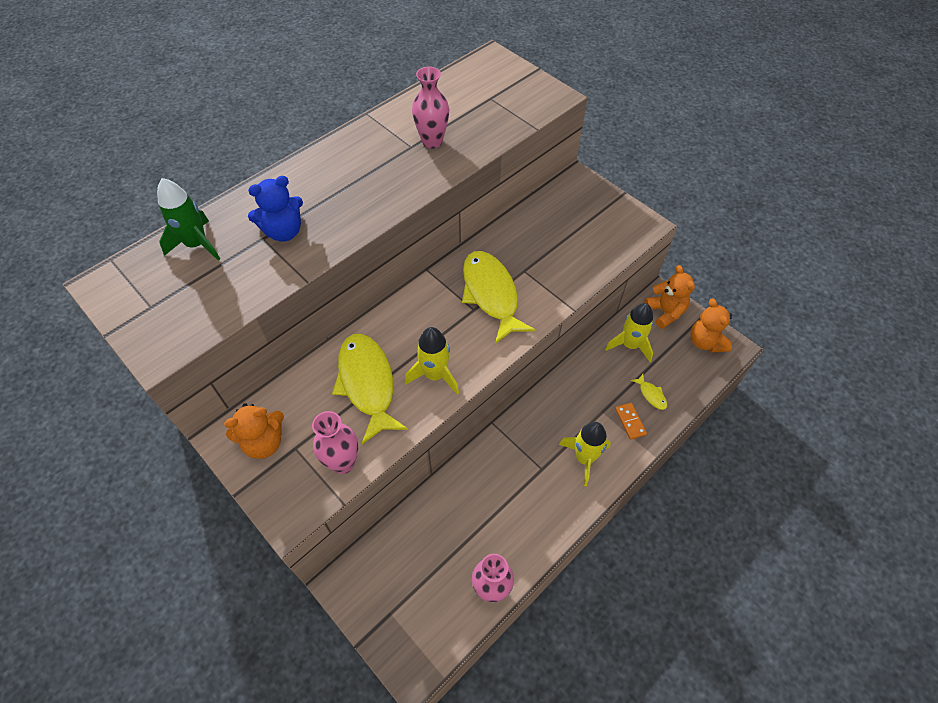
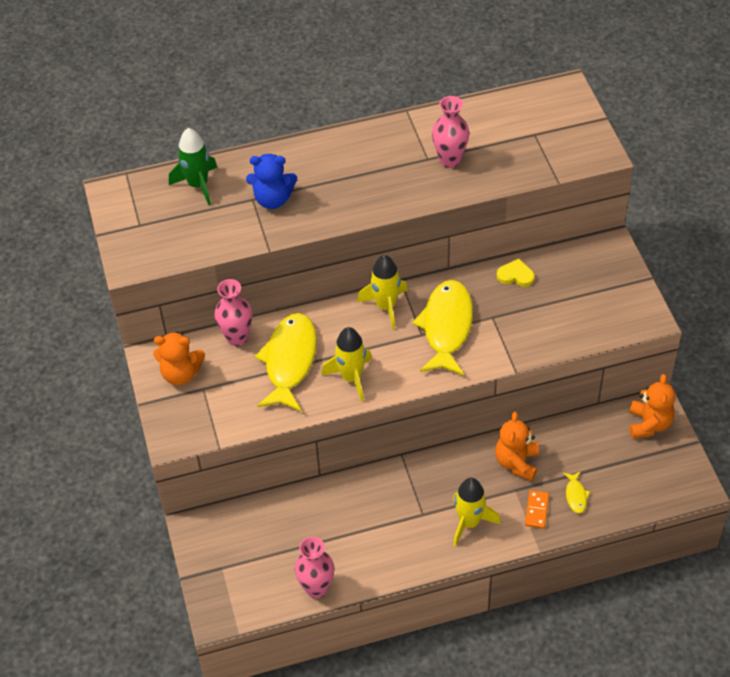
camera: 30 degrees right, 5 degrees down
pink vase [312,411,358,474] -> pink vase moved to [214,279,252,346]
yellow rocket [605,303,653,362] -> yellow rocket moved to [357,255,408,329]
orange teddy bear [690,299,732,352] -> orange teddy bear moved to [495,412,539,481]
none -> yellow heart [497,259,535,287]

